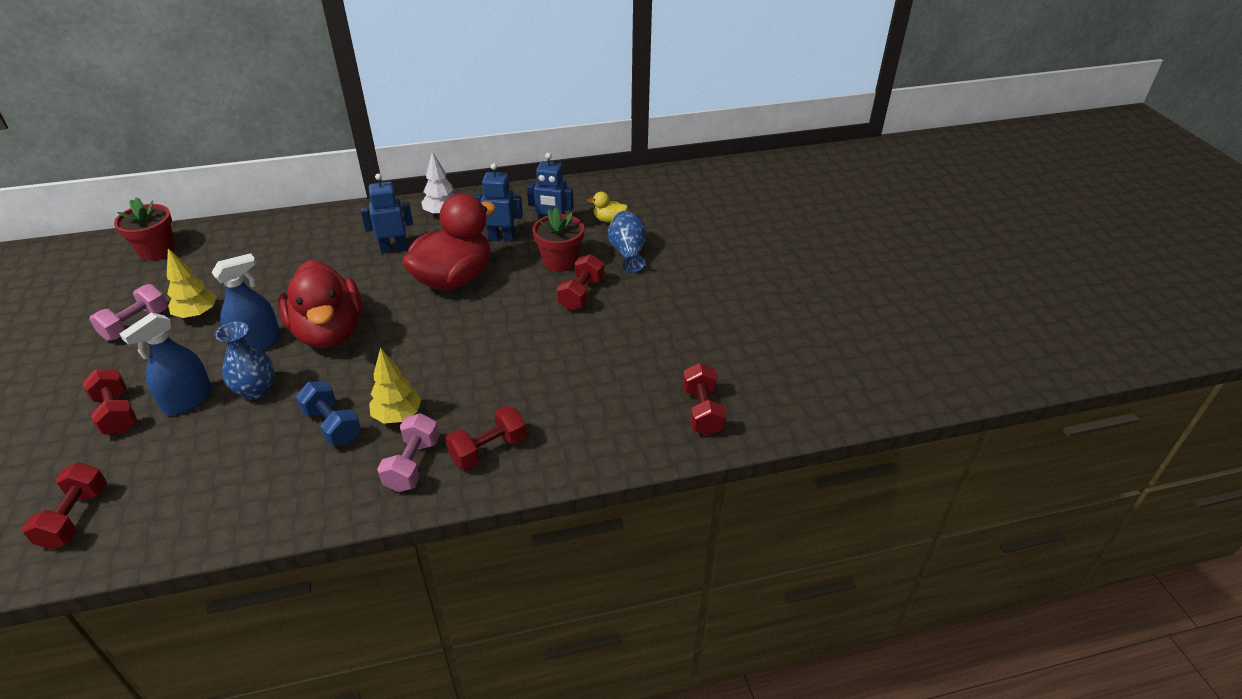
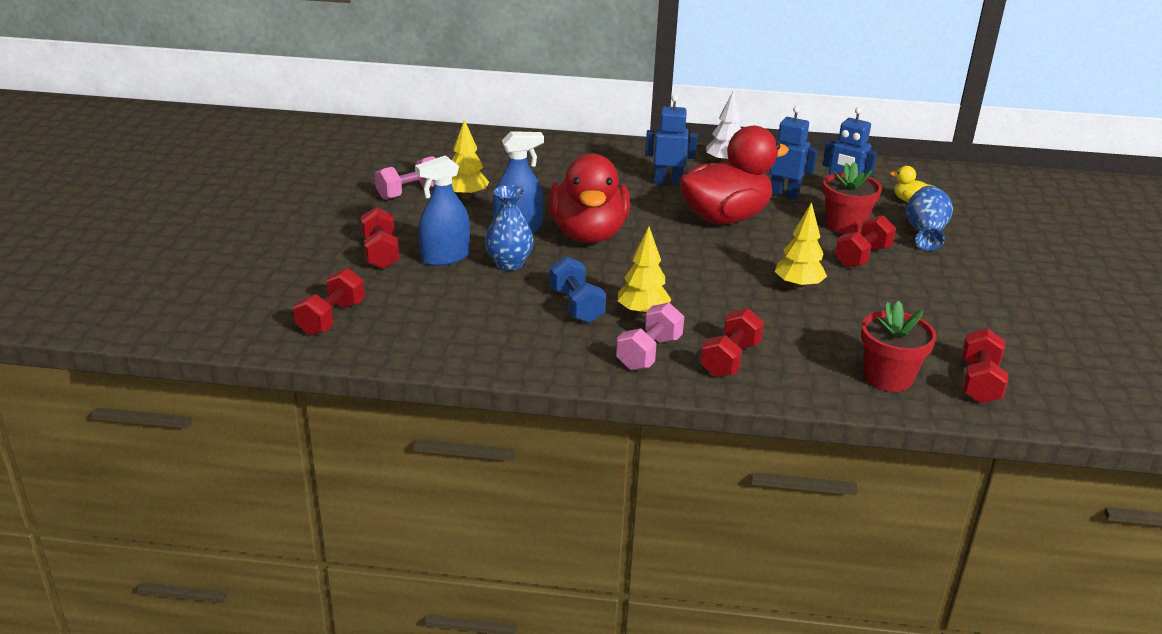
camera: 20 degrees right, 10 degrees down
red flower pot [114,197,175,261] -> red flower pot moved to [861,301,937,392]
red dumbbell [446,406,527,470] -> red dumbbell turned 45 degrees counterclockwise [700,308,764,378]
none -> yellow tree [775,202,827,290]

